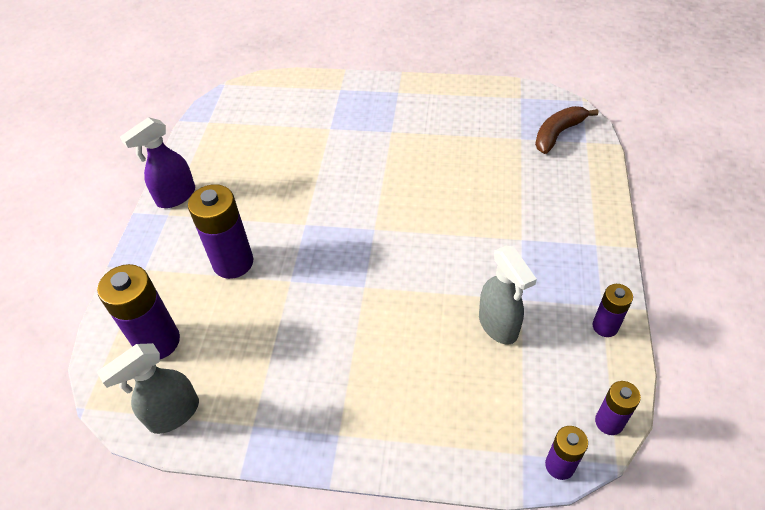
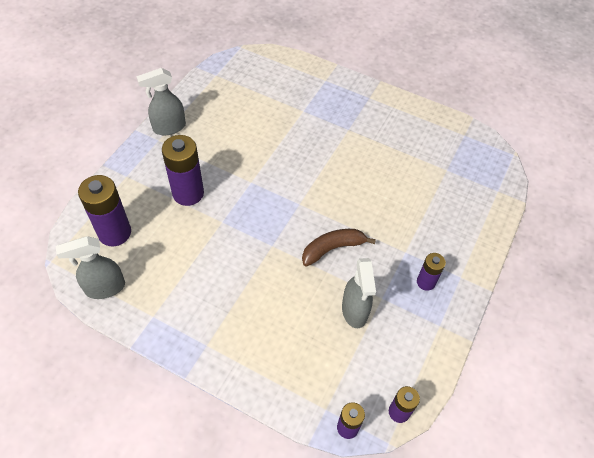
camera: 15 degrees right, 5 degrees up
purple spray bottle [120,117,195,208] -> grey spray bottle [136,68,186,135]
brown banana [535,106,598,154] -> brown banana moved to [302,229,376,267]
purple battery [592,284,633,337] -> purple battery moved to [417,253,446,291]

